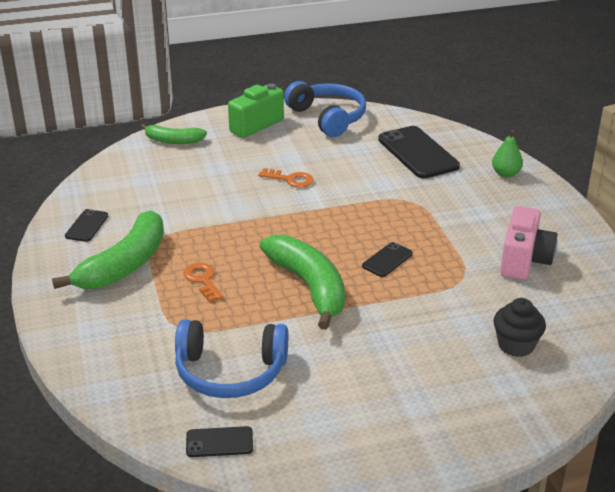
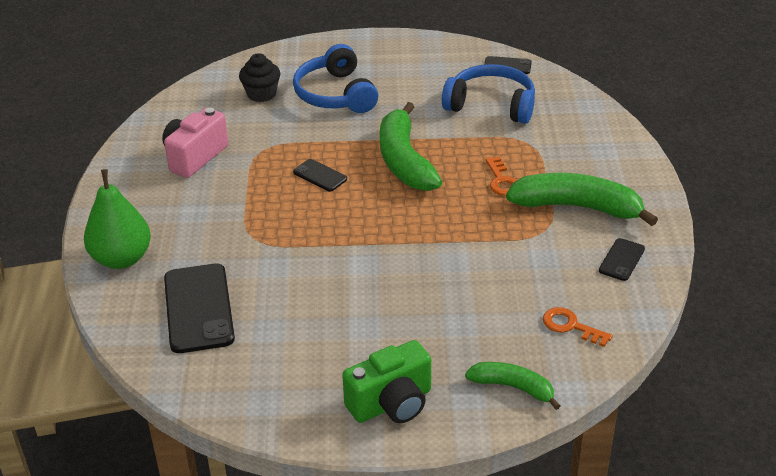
camera: 165 degrees left, 5 degrees up
green banana [52,210,164,289] -> green banana turned 60 degrees clockwise [506,173,658,226]
orange key [258,168,313,188] -> orange key moved to [543,307,613,347]
blue headphones [284,81,366,137] -> blue headphones moved to [293,44,378,113]
black phone [362,242,413,277] -> black phone turned 75 degrees clockwise [293,159,347,191]
green pear [492,130,523,178] -> green pear [84,169,151,269], size x1.78

